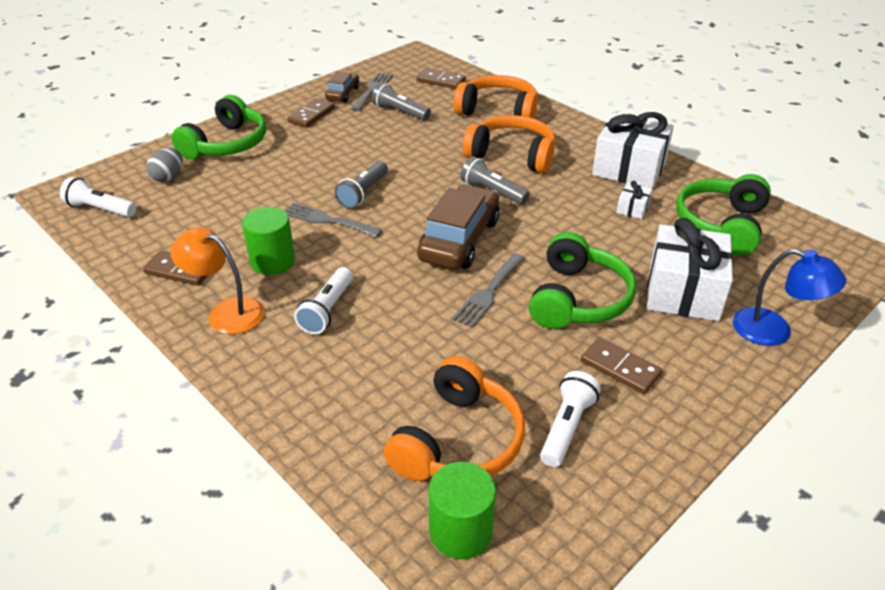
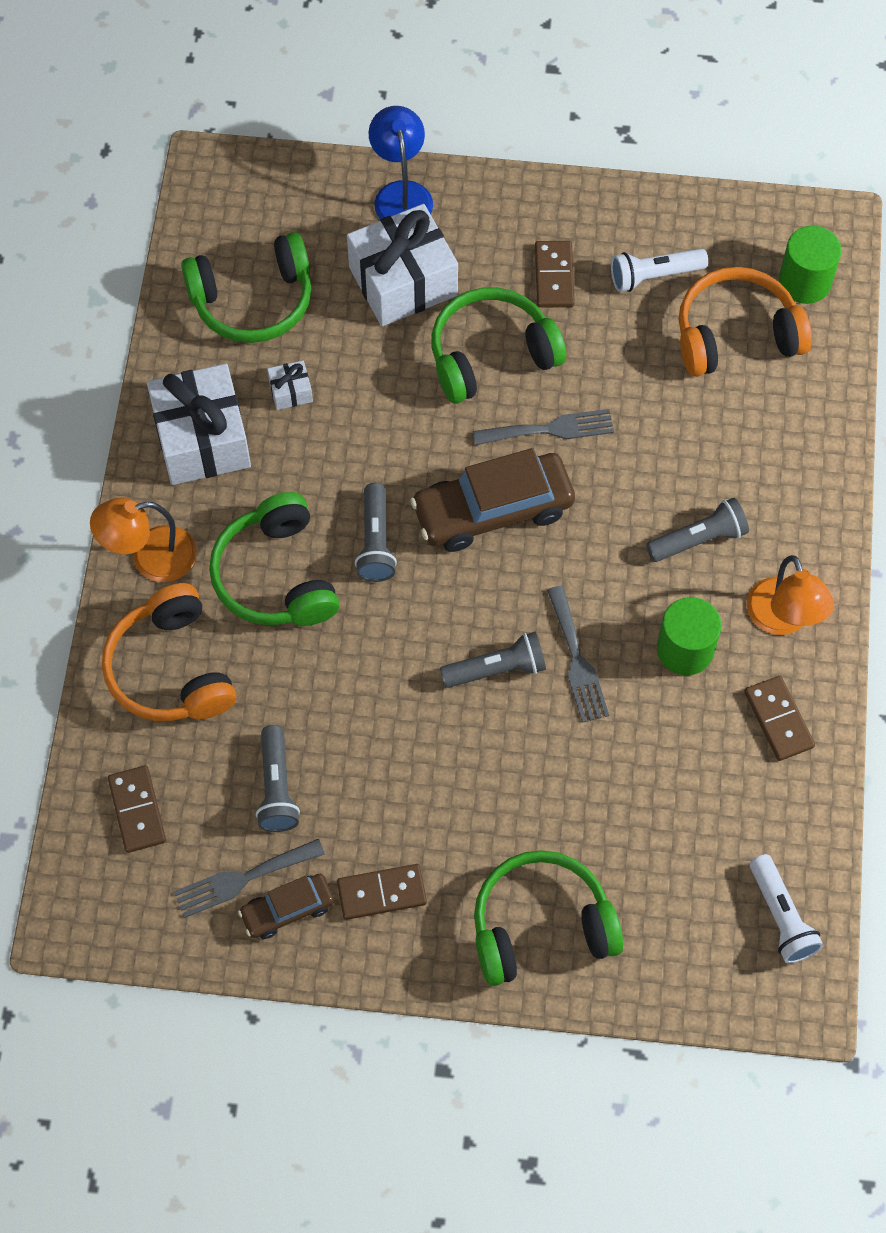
camera: 130 degrees left, 25 degrees up
grey egg [146,148,183,182] -> none
white flashlight [294,267,353,334] -> grey flashlight [646,498,749,562]
orange headphones [463,115,556,173] -> green headphones [209,492,339,626]
none -> orange lamp [90,498,197,582]

